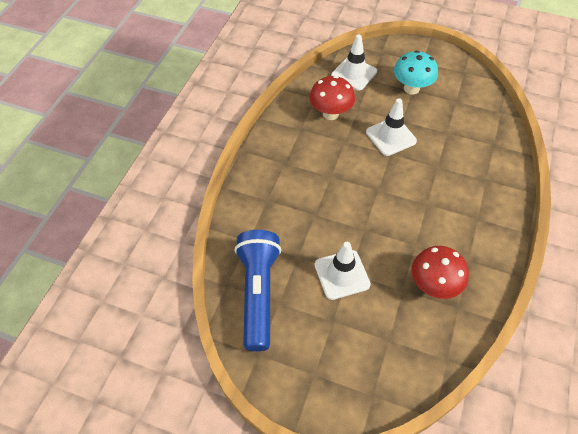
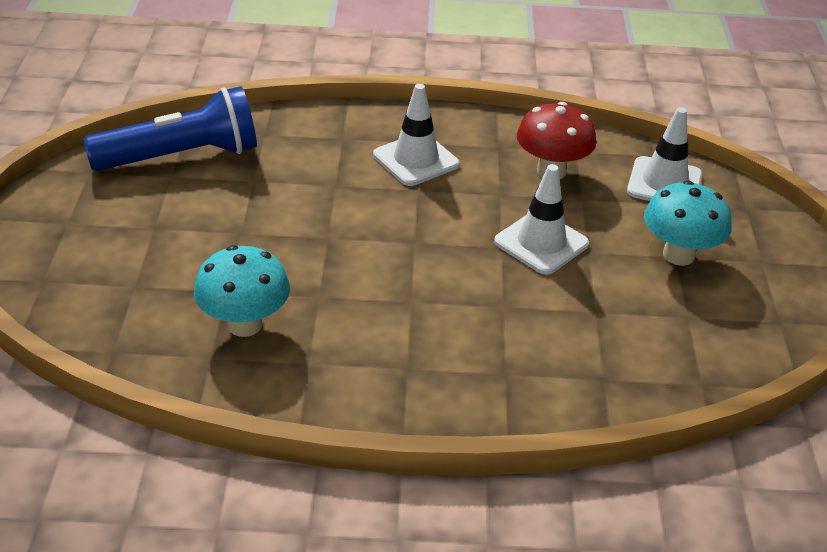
camera: 70 degrees right, 15 degrees down
white traffic cone [315,242,371,300] -> white traffic cone moved to [373,84,459,186]
red mushroom [412,246,469,299] -> turquoise mushroom [194,245,290,337]

